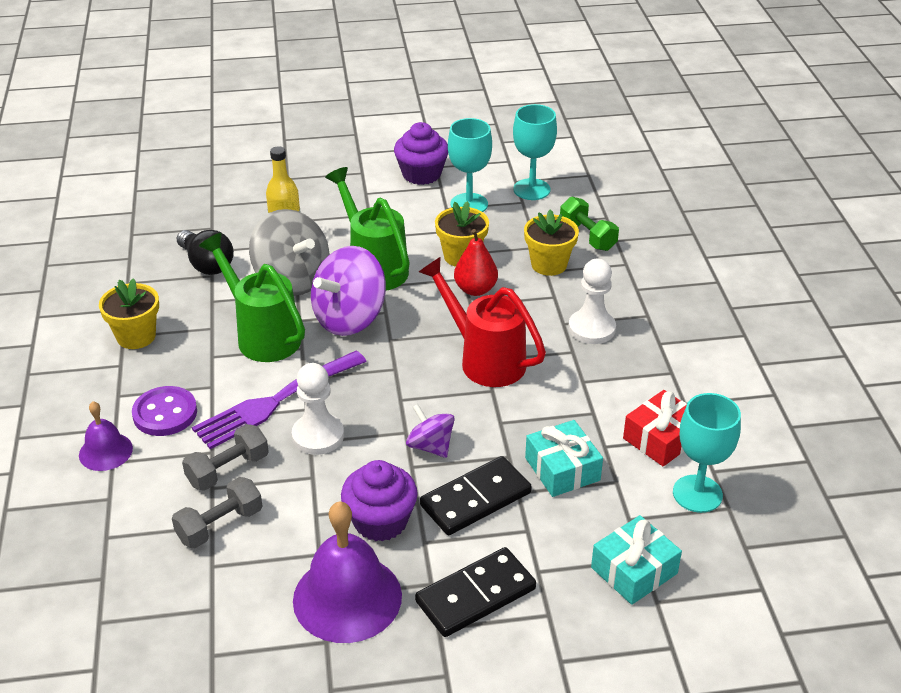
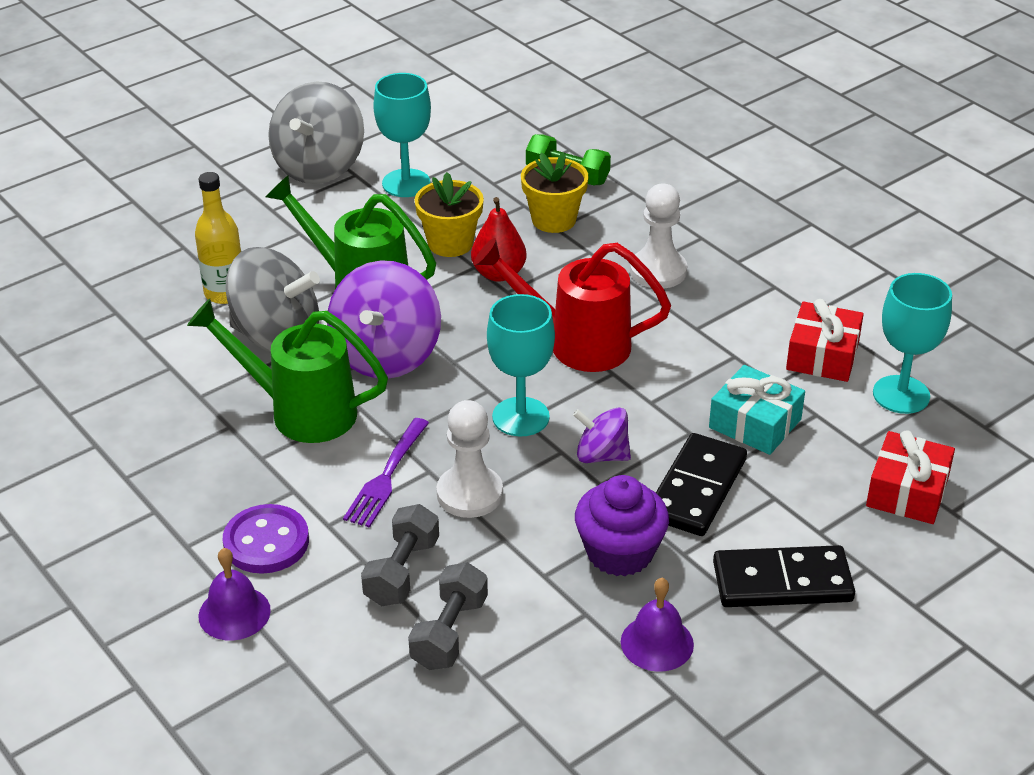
camera: 30 degrees left, 0 degrees up
yellow flower pot [99,278,159,349] -> none
black light bulb [177,230,234,275] -> none
purple fork [192,351,367,449] -> purple fork [343,418,429,528], size x0.64
purple bell [293,501,402,643] -> purple bell [621,578,694,672], size x0.55
purple cupcake [394,122,448,185] -> grey spinning top [268,82,364,184]
black domino [415,547,536,637] -> black domino turned 60 degrees clockwise [713,545,855,607]
turquoise goblet [513,104,557,200] -> turquoise goblet moved to [487,294,555,437]
turquoise gift [591,515,682,605] -> red gift [866,430,955,524]

